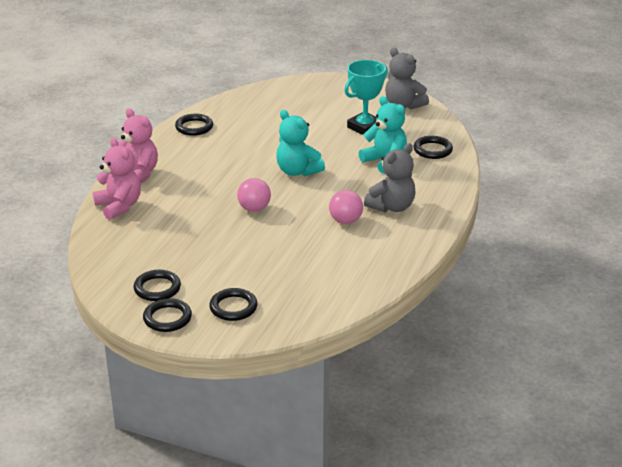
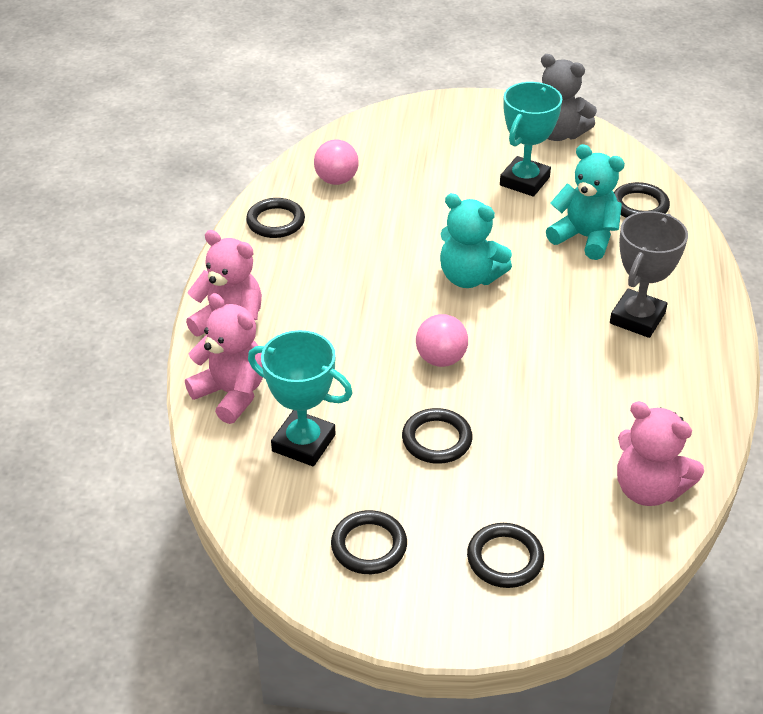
camera: 15 degrees left, 10 degrees up
black ring [143,298,192,332] -> black ring moved to [402,408,473,464]
pink ball [329,190,363,224] -> pink ball moved to [314,139,359,185]
grey teddy bear [364,143,416,213] -> grey trophy [610,211,688,338]
none -> turquoise trophy [248,330,353,466]
none -> pink teddy bear [617,401,704,506]

